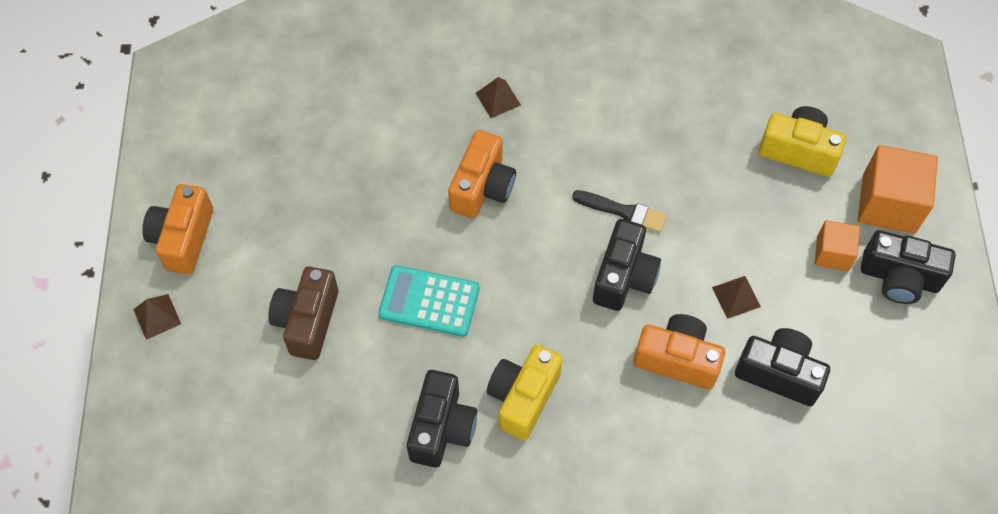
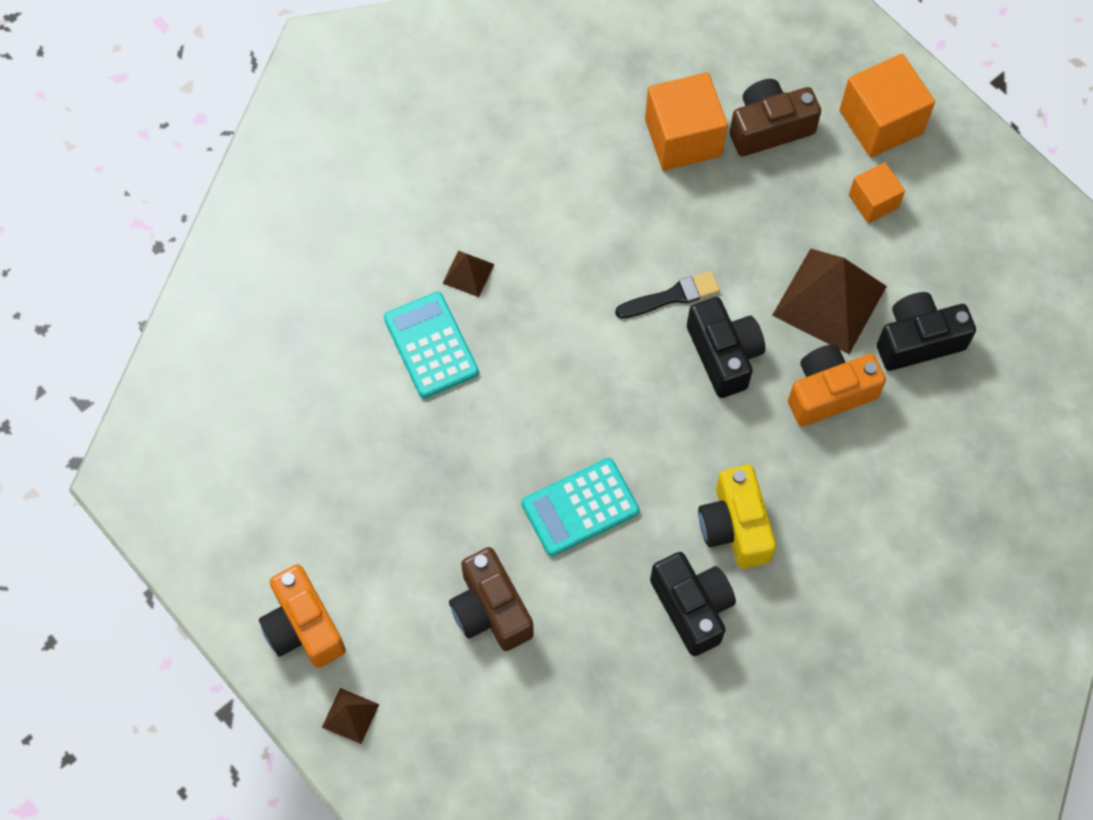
camera: 40 degrees left, 5 degrees up
orange camera [448,130,516,219] -> none
brown pyramid [712,276,761,319] -> brown pyramid [772,248,887,354], size x2.15
yellow camera [759,106,846,177] -> brown camera [730,79,821,156]
black camera [861,230,956,304] -> none
none -> turquoise calculator [384,292,479,398]
none -> orange cube [645,72,728,171]

